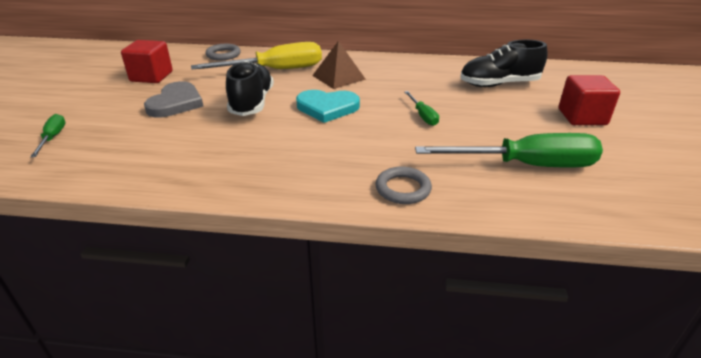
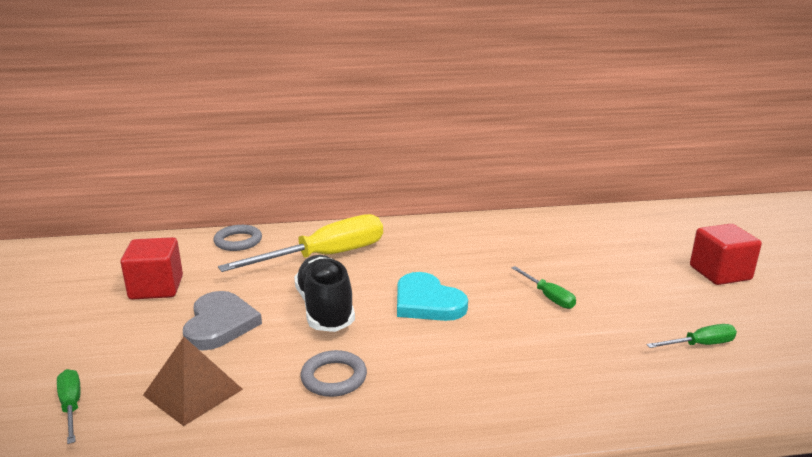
camera: 15 degrees left, 10 degrees down
turquoise heart [296,90,360,123] -> turquoise heart turned 60 degrees clockwise [397,272,468,321]
brown pyramid [312,41,366,89] -> brown pyramid moved to [143,337,243,426]
grey ring [375,166,432,204] -> grey ring moved to [300,350,367,397]
green screwdriver [415,133,603,167] -> green screwdriver [646,324,737,348], size x0.46
black shoe [460,40,548,87] -> none

